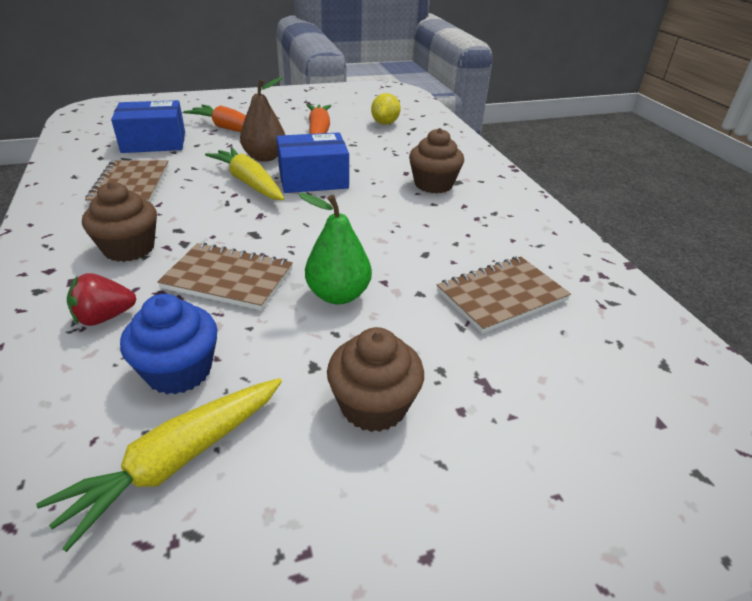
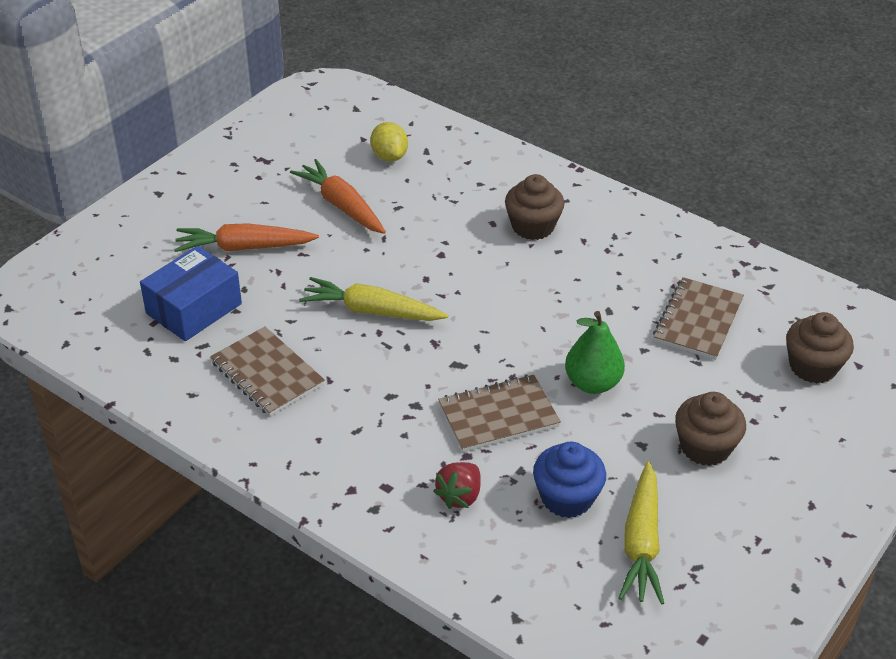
camera: 35 degrees left, 5 degrees up
brown cupcake [82,182,157,262] -> brown cupcake moved to [786,312,854,384]
brown pear [240,77,285,162] -> none
blue box [276,132,349,193] -> none

